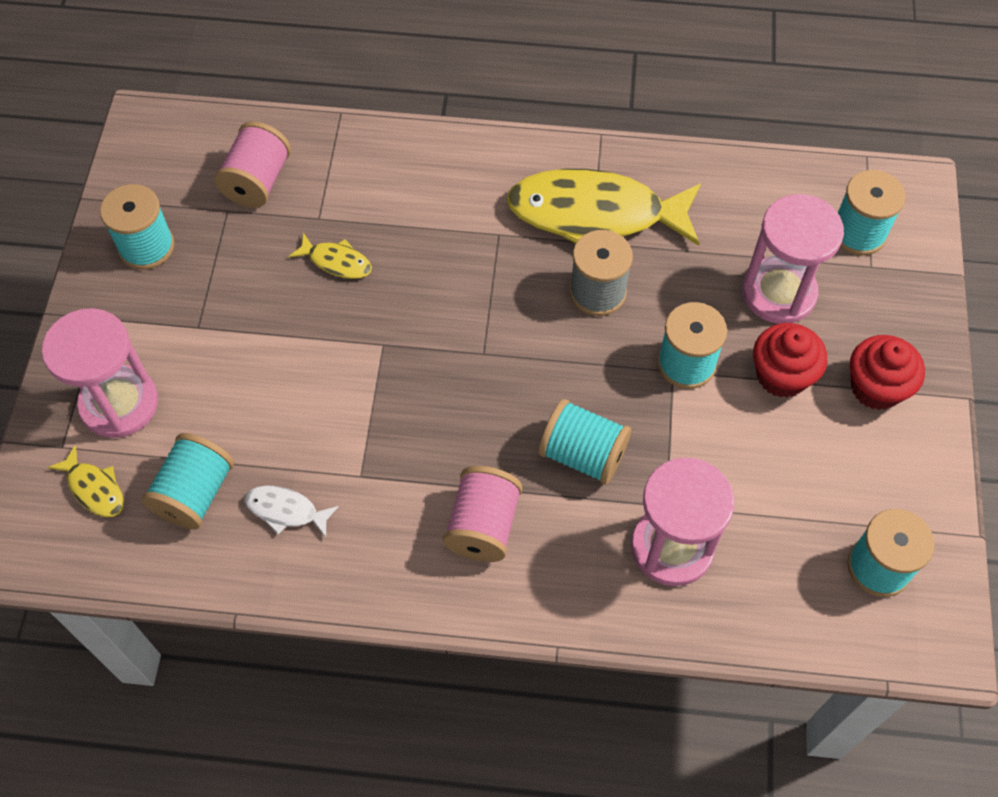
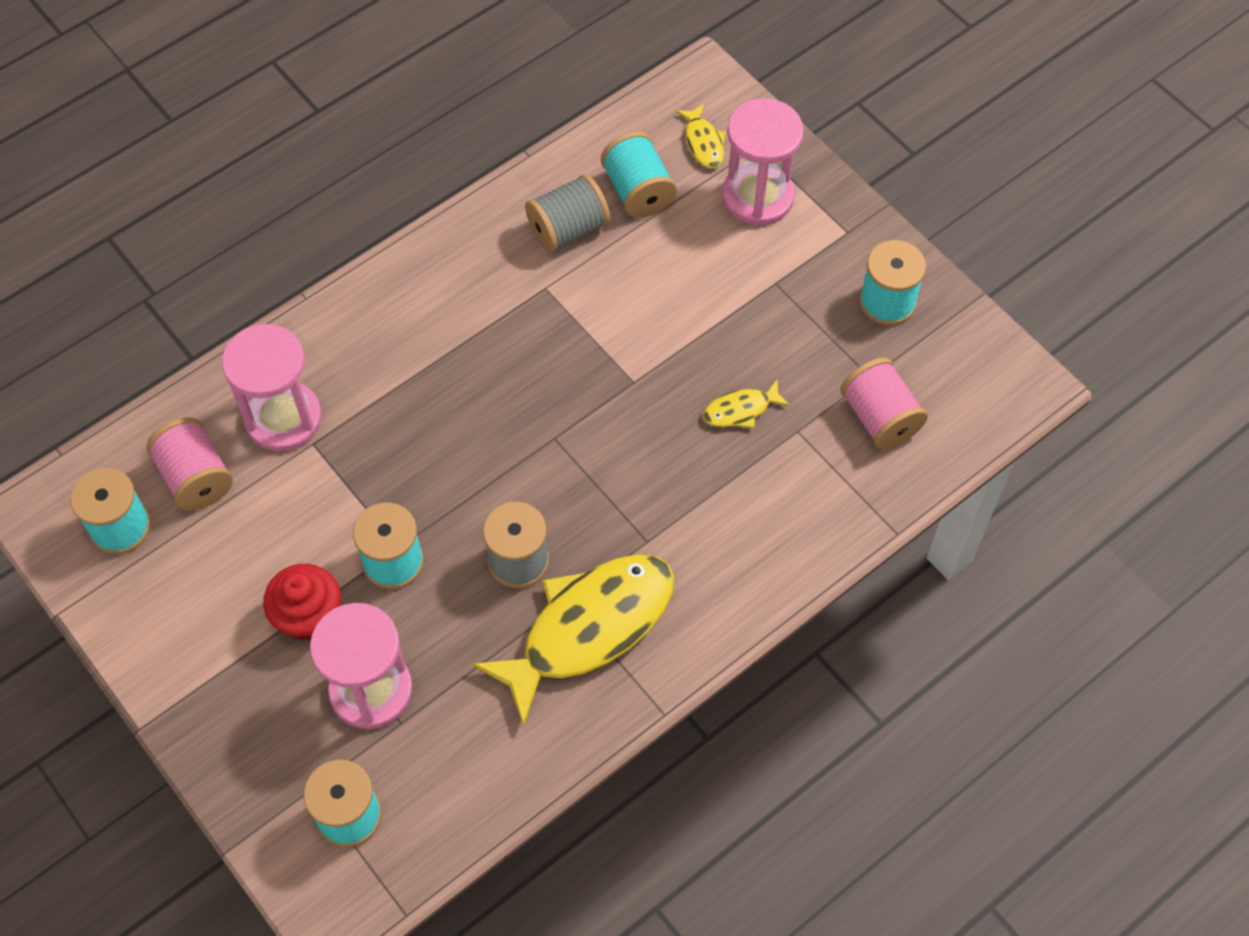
camera: 135 degrees right, 0 degrees up
yellow fish [48,445,124,517] -> yellow fish turned 105 degrees counterclockwise [676,104,726,168]
white fish [245,486,339,538] -> grey spool [525,174,610,253]
pink spool [443,466,522,562] -> pink spool moved to [147,417,233,510]
turquoise spool [539,399,631,485] -> none
red cupcake [850,335,925,410] -> none

